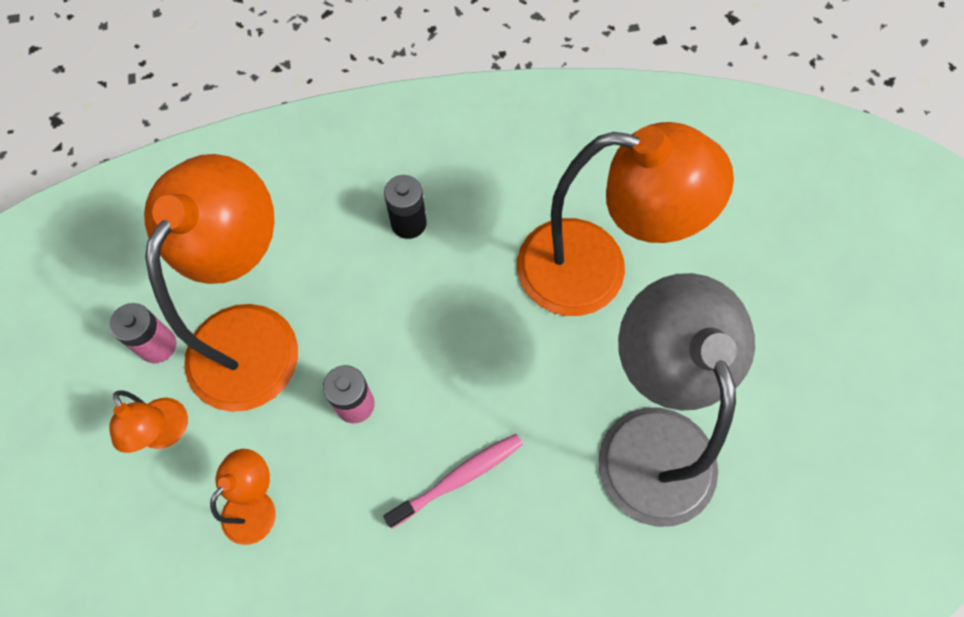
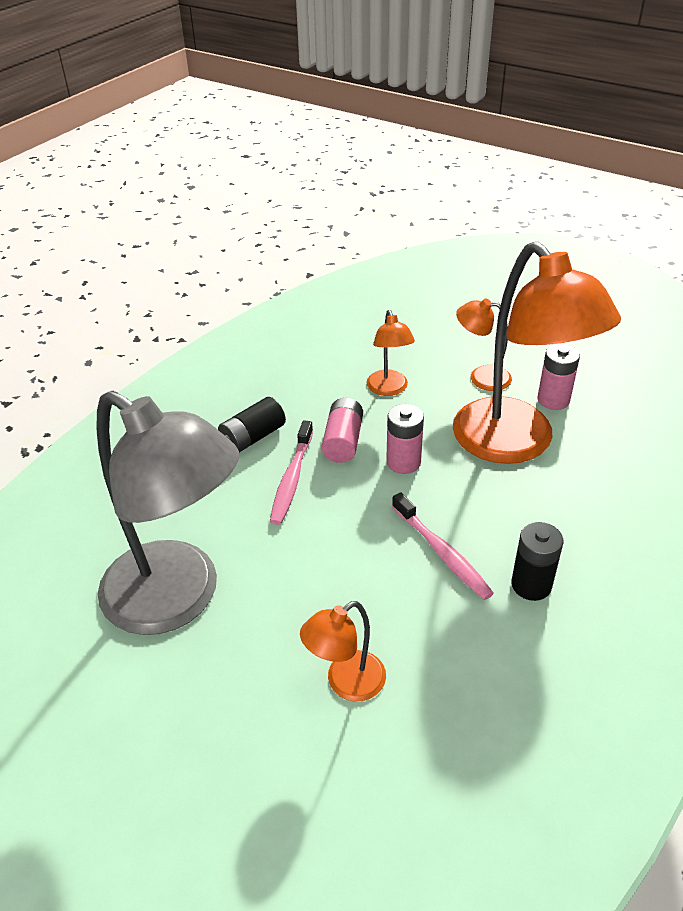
camera: 135 degrees right, 25 degrees down
orange lamp [517,122,734,316] -> orange lamp [300,601,386,701], size x0.45
none -> black battery [218,397,286,452]
none -> pink battery [321,398,363,463]
none -> pink toothbrush [392,492,494,600]

